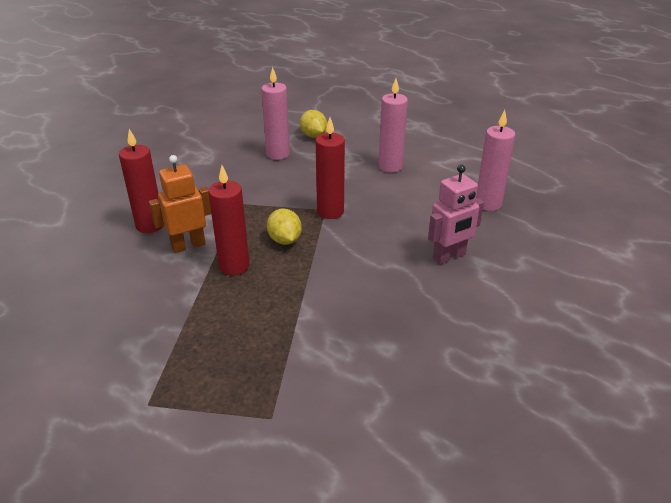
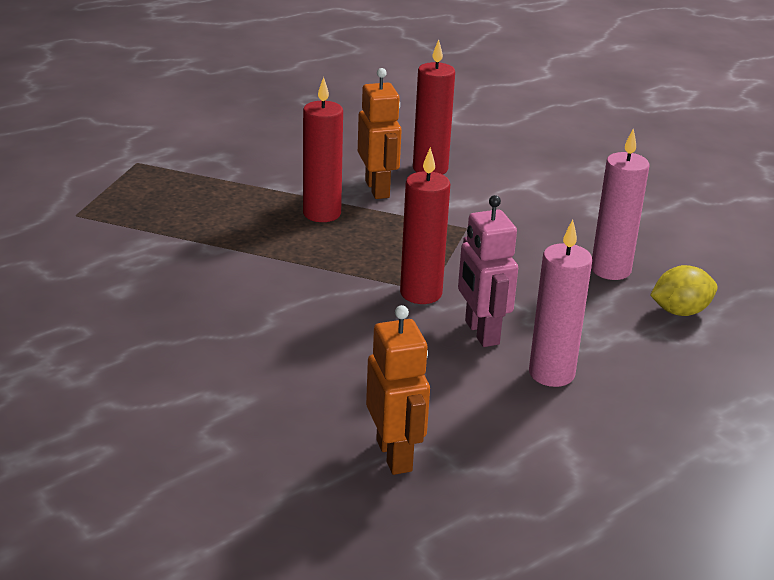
camera: 100 degrees right, 5 degrees down
yellow lemon [267,208,302,245] -> none
pink robot [428,165,484,264] -> pink robot moved to [458,195,518,347]
pink candle [476,110,515,211] -> orange robot [366,305,430,475]

